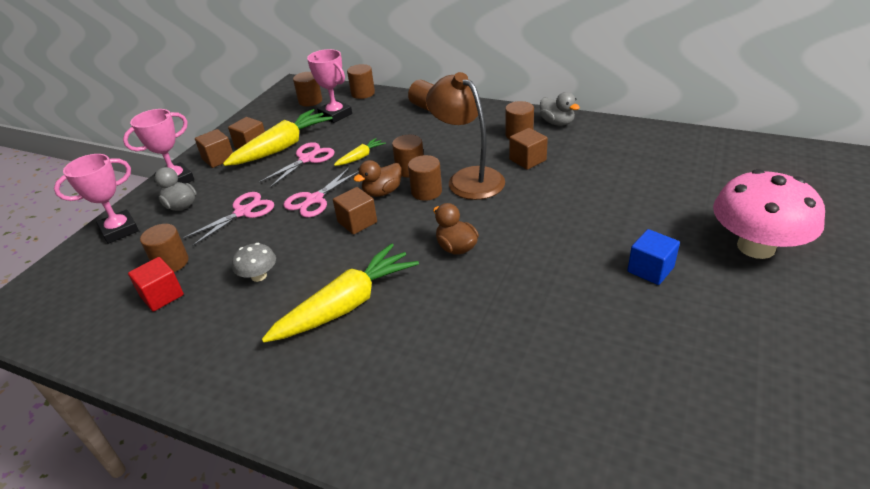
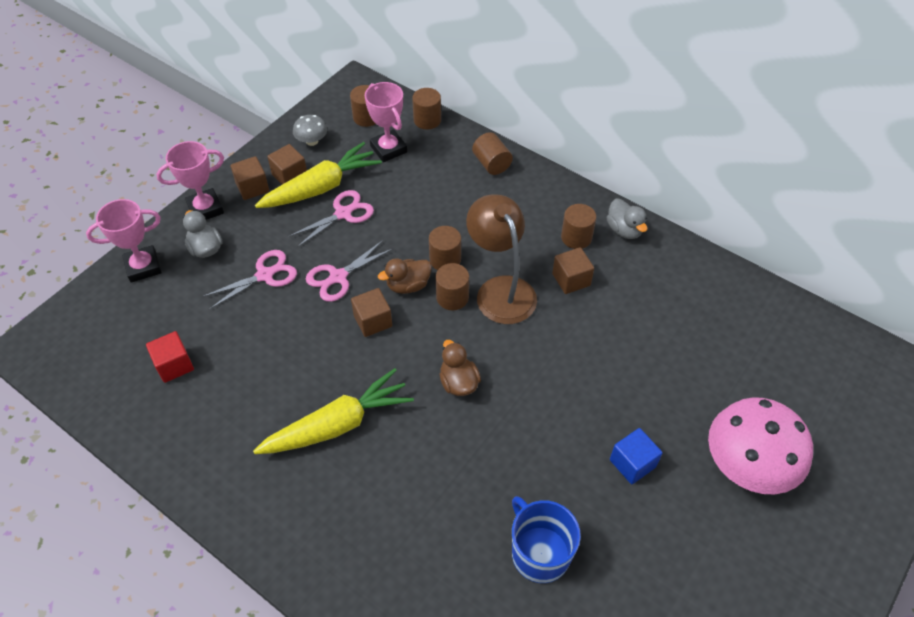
camera: 10 degrees right, 15 degrees up
brown cylinder [140,224,189,272] -> none
grey mushroom [232,243,276,282] -> grey mushroom moved to [293,115,327,146]
yellow carrot [334,138,386,166] -> none
none -> blue mug [512,496,581,583]

